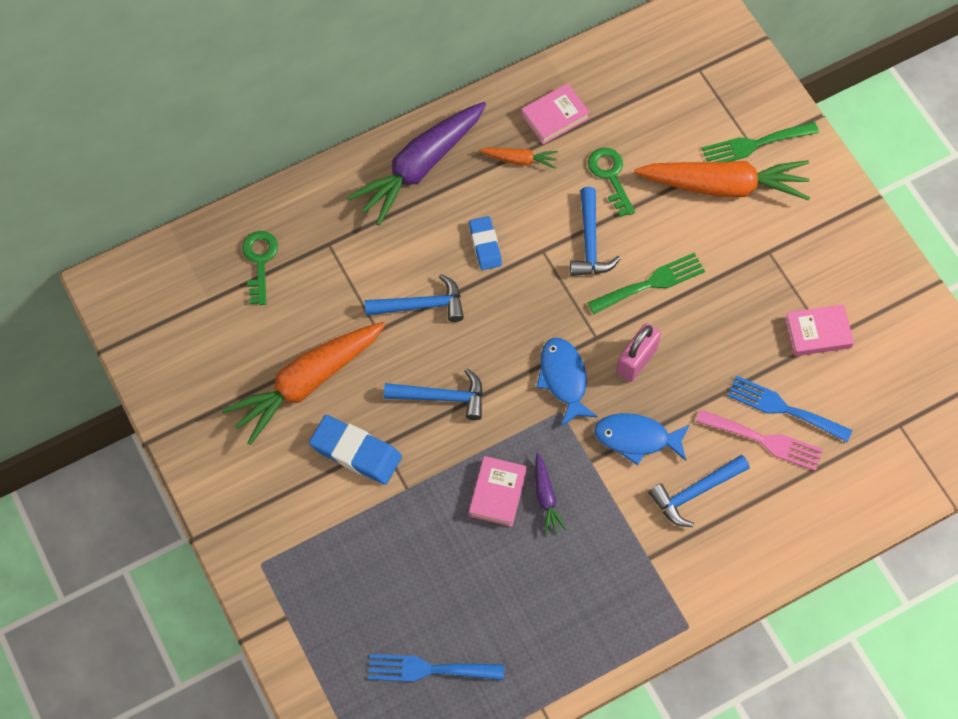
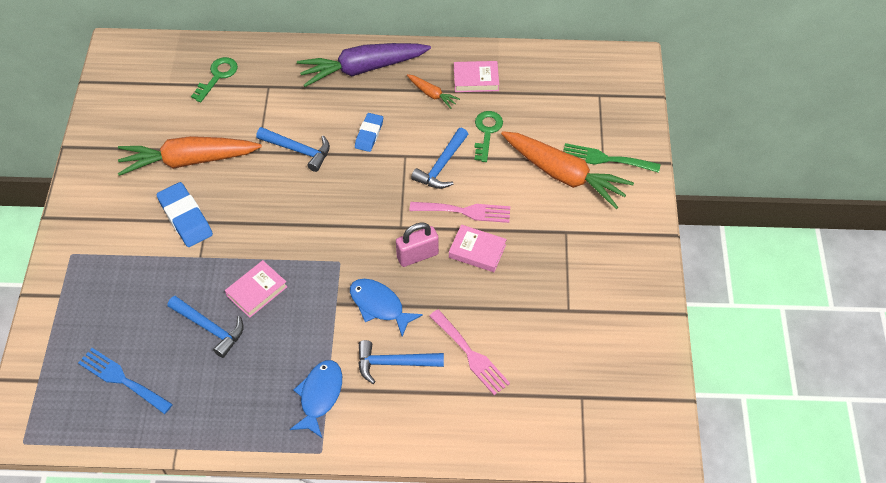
camera: 30 degrees right, 10 degrees down
blue hammer [384,368,483,420] -> blue hammer moved to [168,296,244,358]
purple carrot [535,453,567,535] -> none
blue fish [536,338,598,426] -> blue fish moved to [290,360,342,438]
green fork [587,253,705,314] -> pink fork [410,202,510,223]
blue fork [727,375,852,442] -> none
pink book [785,304,854,356] -> pink book moved to [449,224,507,272]

